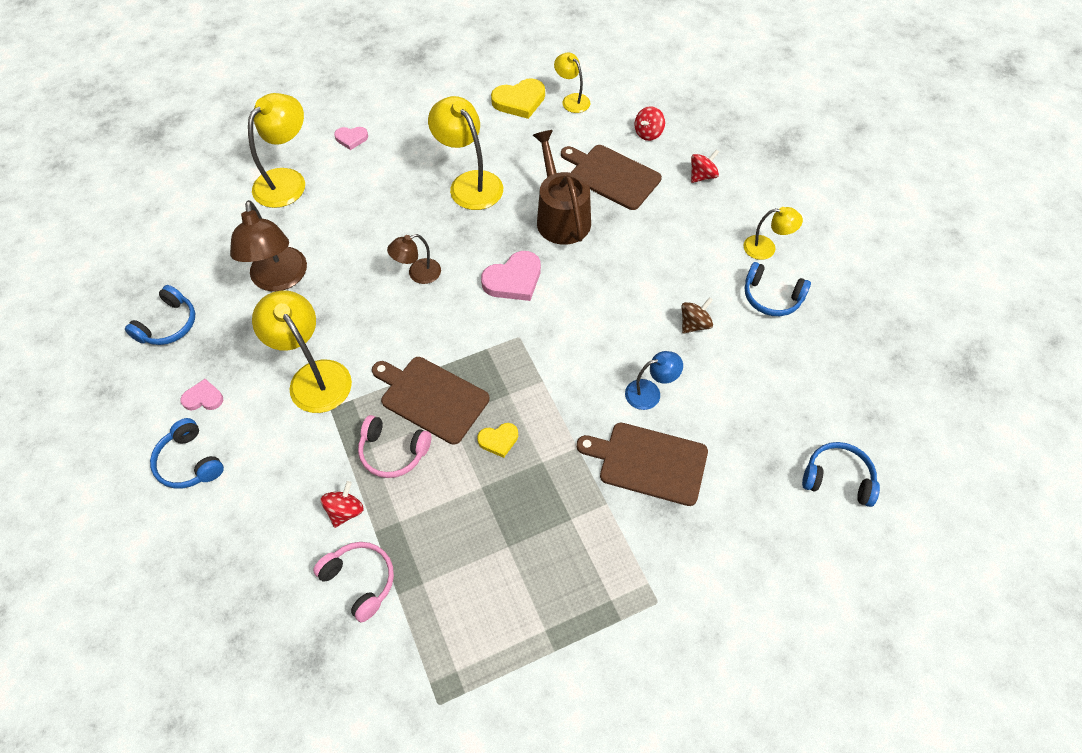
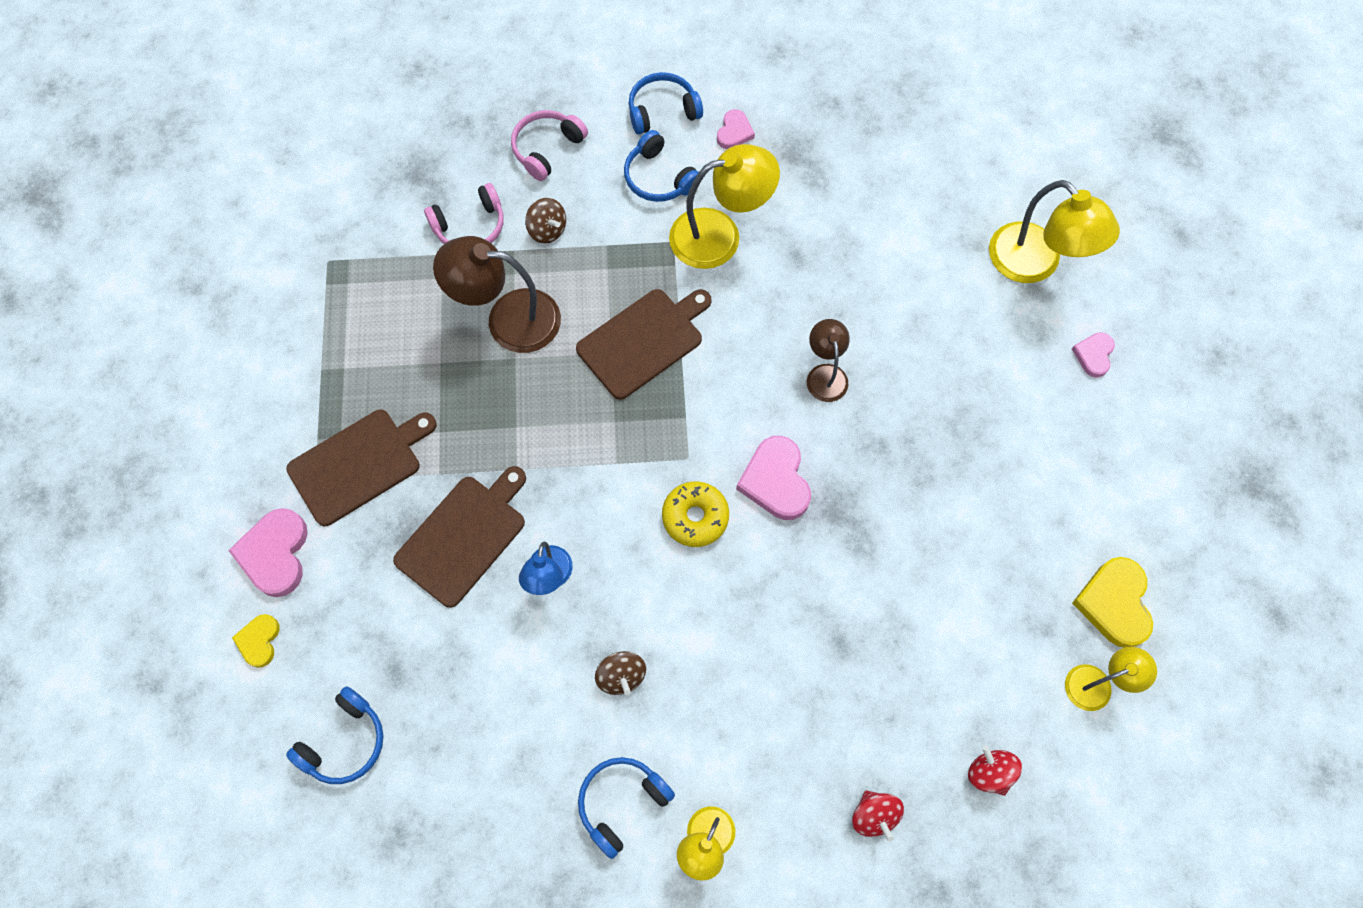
camera: 110 degrees right, 10 degrees up
blue headphones [125,285,195,345] -> blue headphones moved to [624,130,700,202]
brown lamp [230,200,307,292] -> brown lamp moved to [433,236,561,353]
red spinning top [321,481,364,528] -> brown spinning top [525,198,566,244]
pink headphones [358,415,431,478] -> pink headphones moved to [511,110,588,181]
yellow lamp [428,96,503,210] -> none
yellow heart [477,423,518,458] -> yellow heart moved to [232,614,279,668]
brown watering can [533,130,591,245] -> none
brown cutting board [561,145,662,210] -> brown cutting board moved to [286,410,437,526]
none -> pink heart [228,508,308,597]
none -> yellow donut [662,481,729,547]

